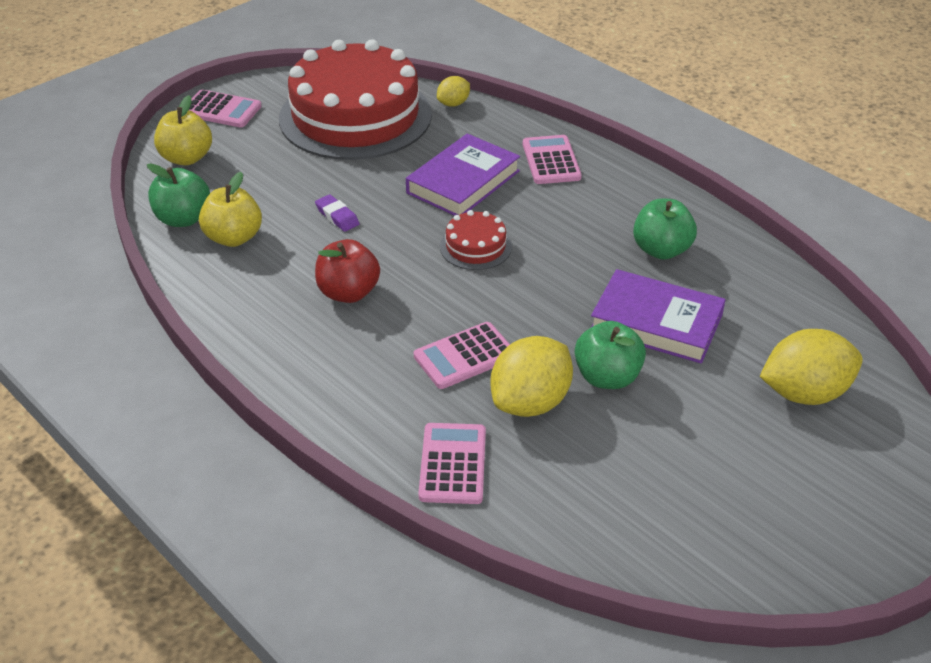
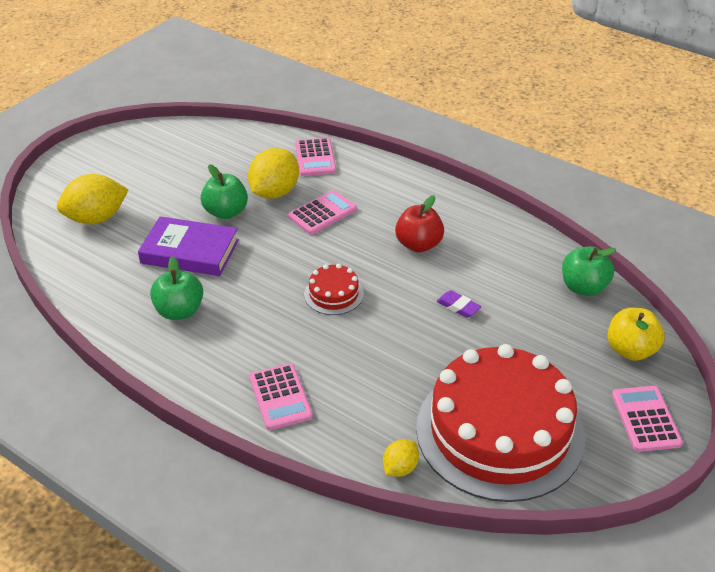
camera: 170 degrees right, 0 degrees up
pink calculator [189,90,262,127] -> pink calculator turned 75 degrees clockwise [612,386,683,452]
yellow apple [199,172,262,247] -> none
purple book [406,133,520,216] -> none

